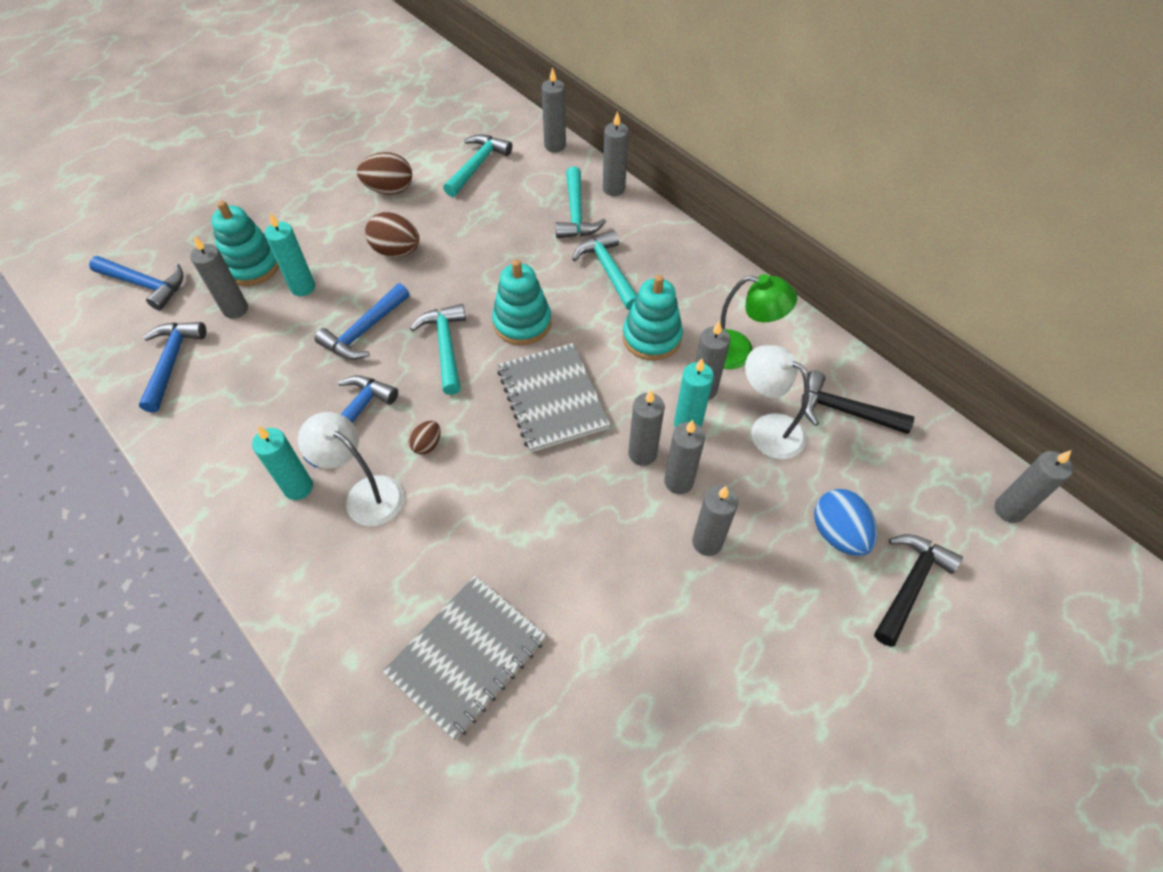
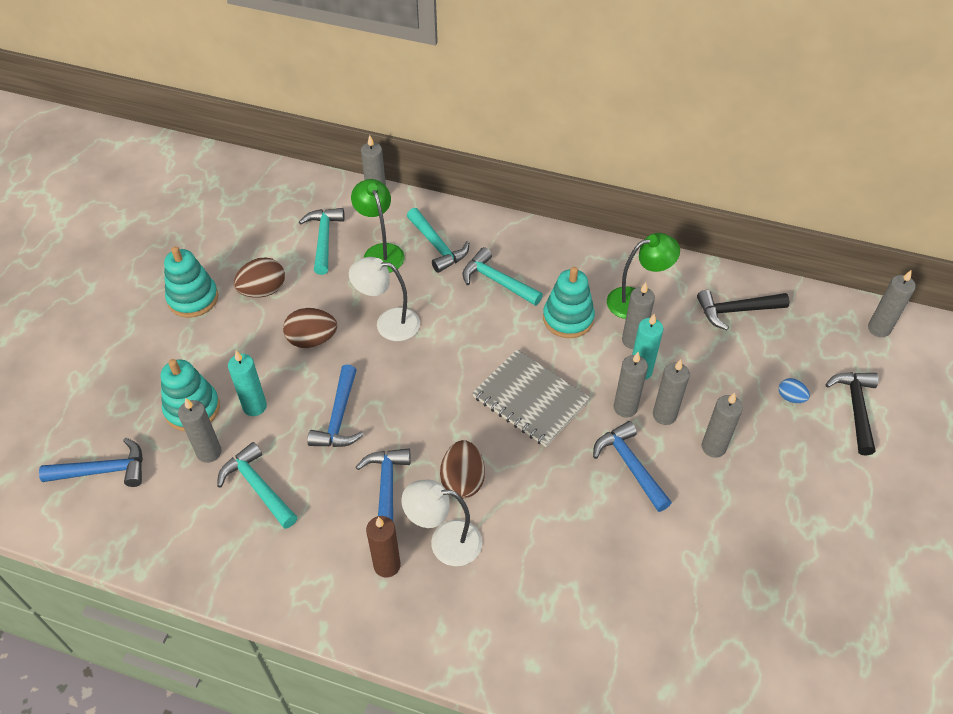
camera: 30 degrees left, 5 degrees down
blue hammer [139,322,206,412] -> blue hammer moved to [593,421,672,512]
turquoise candle [252,426,313,500] -> brown candle [366,516,401,578]
grey notebook [382,575,546,740] -> none
brown egg [408,421,441,455] -> brown egg [440,440,485,499], size x1.79
turquoise hammer [410,304,466,395] -> turquoise hammer moved to [217,442,297,529]
turquoise stacking toy [492,259,552,345] -> turquoise stacking toy moved to [164,246,218,318]
grey candle [603,111,629,196] -> none
white lamp [745,345,810,459] -> white lamp moved to [349,257,420,341]
blue egg [814,489,877,556] -> blue egg [779,378,810,403], size x0.56
none -> green lamp [351,179,405,273]

